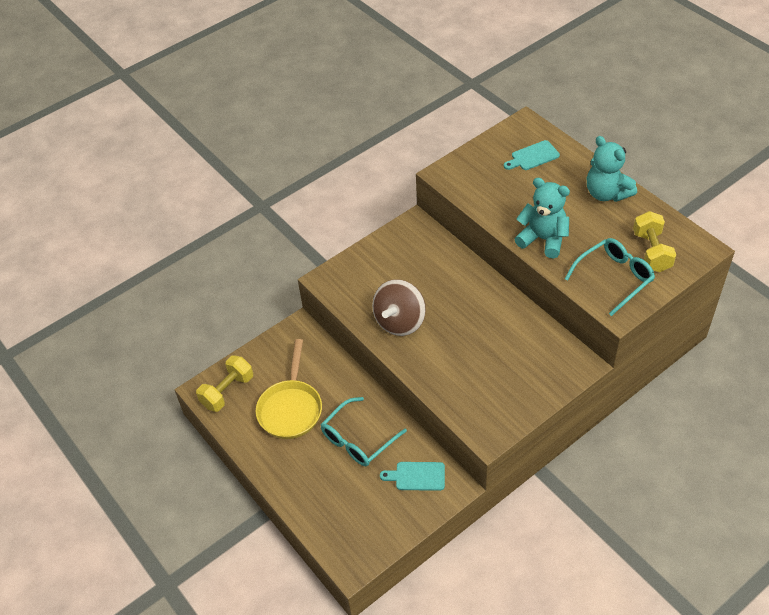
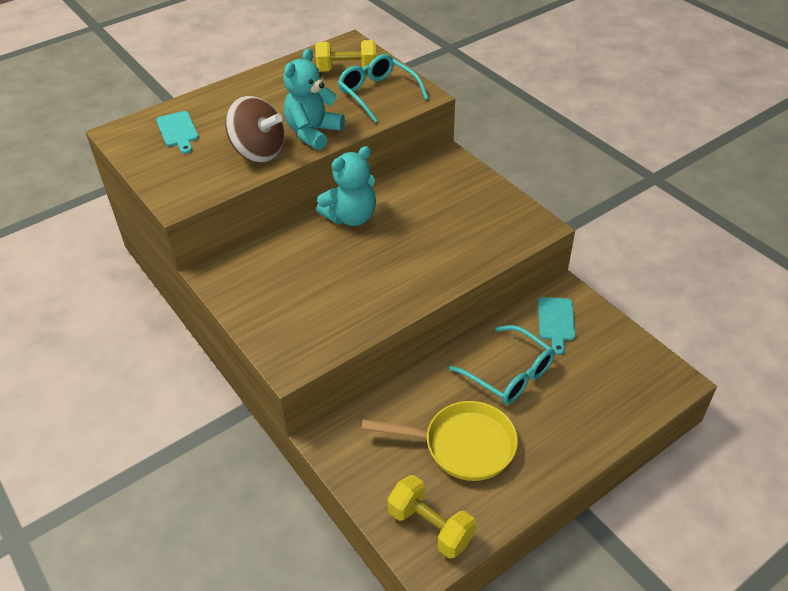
camera: 90 degrees left, 5 degrees down
brown spinning top [372,279,426,336] -> brown spinning top moved to [225,96,284,163]
turquoise teddy bear [587,136,637,202] -> turquoise teddy bear moved to [317,146,376,226]

